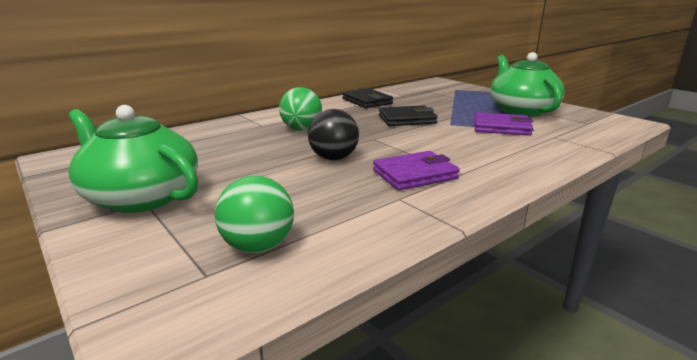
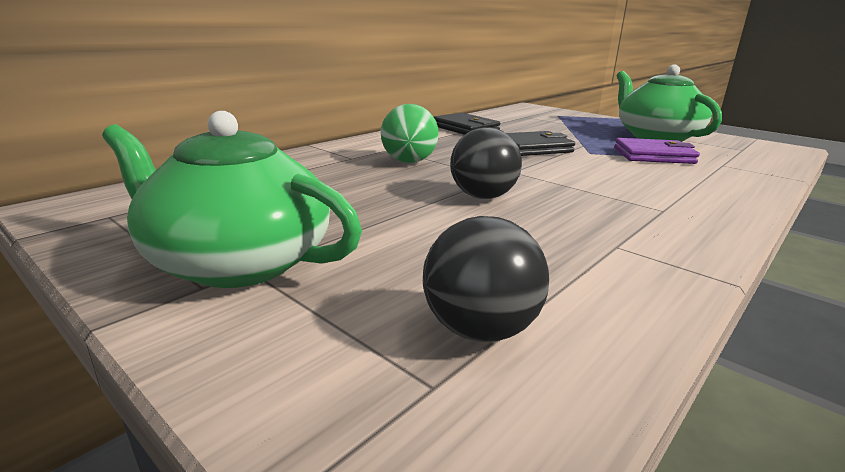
camera: 10 degrees left, 0 degrees up
green ball [215,175,294,253] -> black ball [423,216,549,342]
purple wallet [373,151,460,190] -> none

